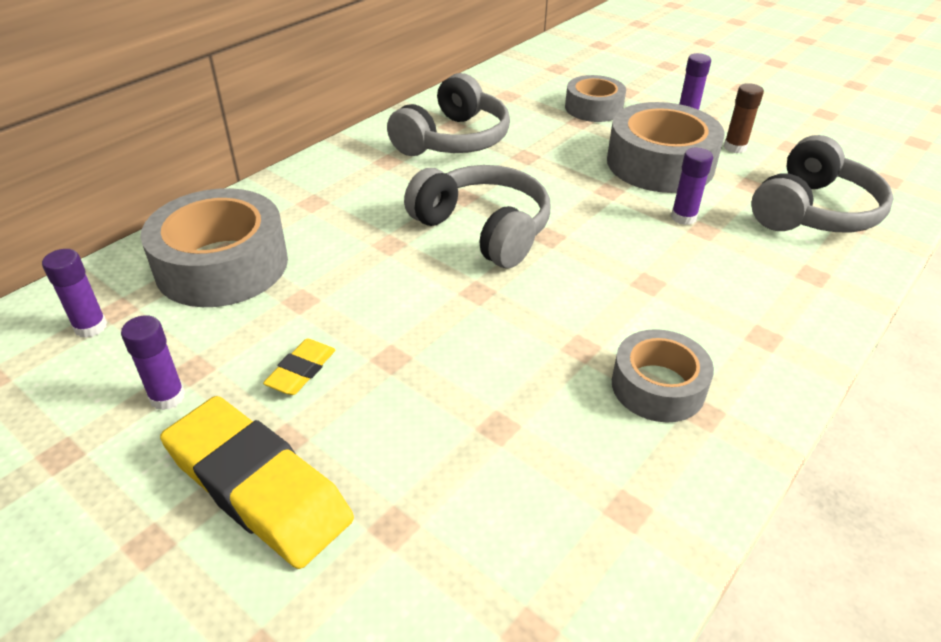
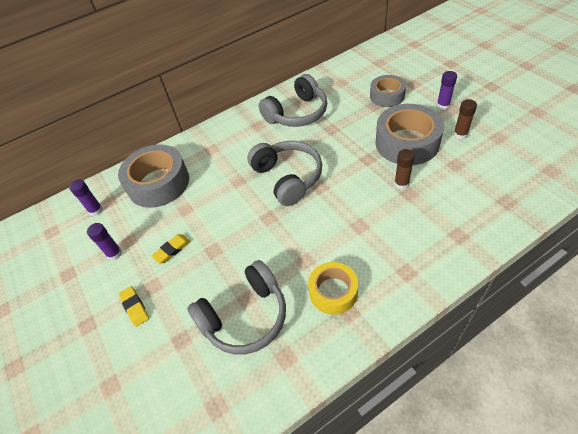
camera: 25 degrees right, 10 degrees up
yellow eraser [160,396,354,569] -> yellow eraser [119,286,149,327], size x0.46
grey tape [612,329,714,422] -> yellow tape [308,262,358,315]
purple glue stick [671,148,713,225] -> brown glue stick [394,149,415,190]
grey headphones [751,135,894,232] -> grey headphones moved to [187,260,286,355]

